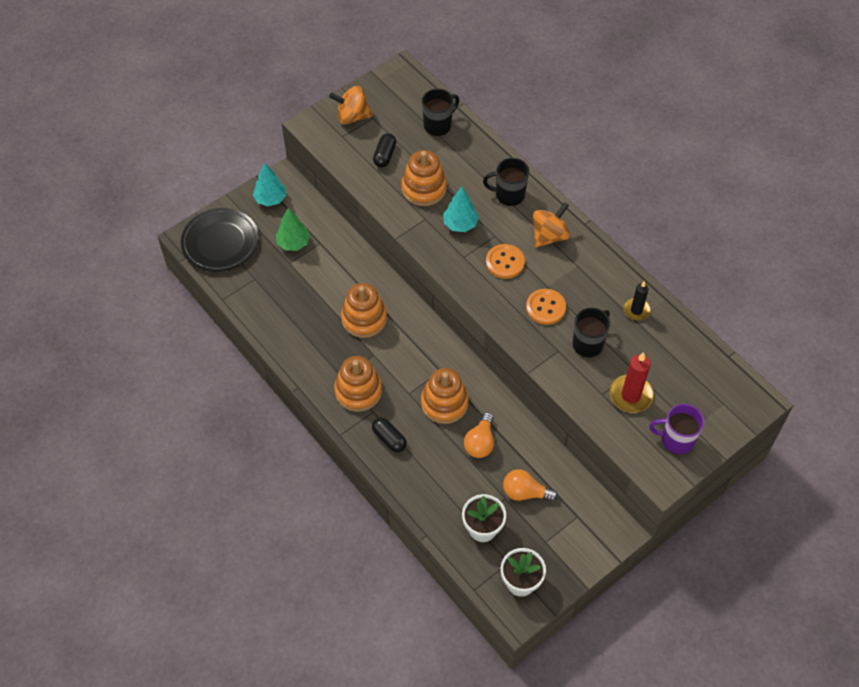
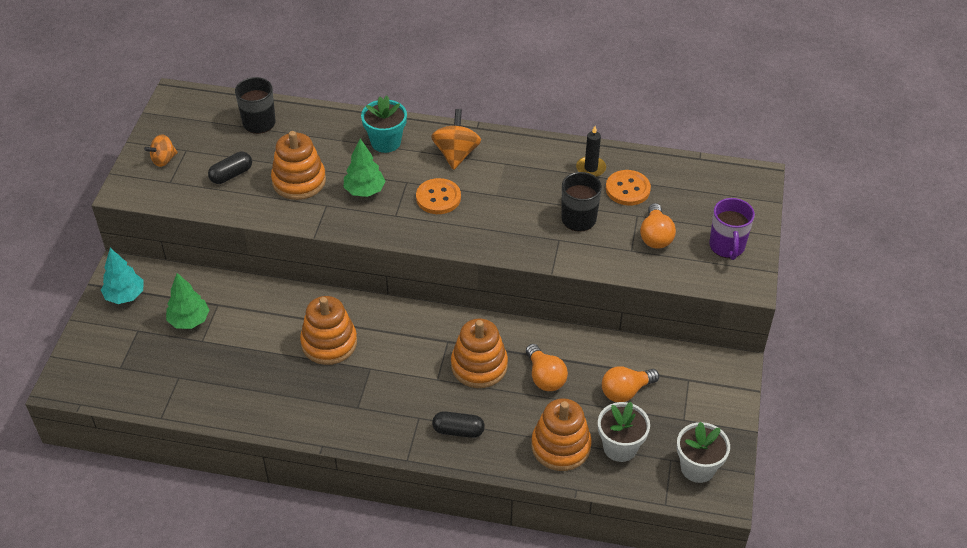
camera: 40 degrees left, 10 degrees down
black plate [181,208,259,272] -> none
orange spinning top [329,86,373,125] -> orange spinning top [144,134,178,167], size x0.64
orange stacking toy [334,356,382,412] -> orange stacking toy moved to [531,398,592,471]
black capsule [373,133,396,167] -> black capsule turned 75 degrees clockwise [208,152,252,184]
turquoise tree [443,187,479,232] -> green tree [344,139,385,197]
black mug [483,158,529,206] -> turquoise flower pot [361,96,407,153]
orange button [526,289,566,325] -> orange button moved to [606,170,651,206]
red candle [610,352,654,413] -> orange light bulb [640,203,676,249]
purple mug [649,404,704,454] -> purple mug turned 60 degrees counterclockwise [709,198,755,260]

